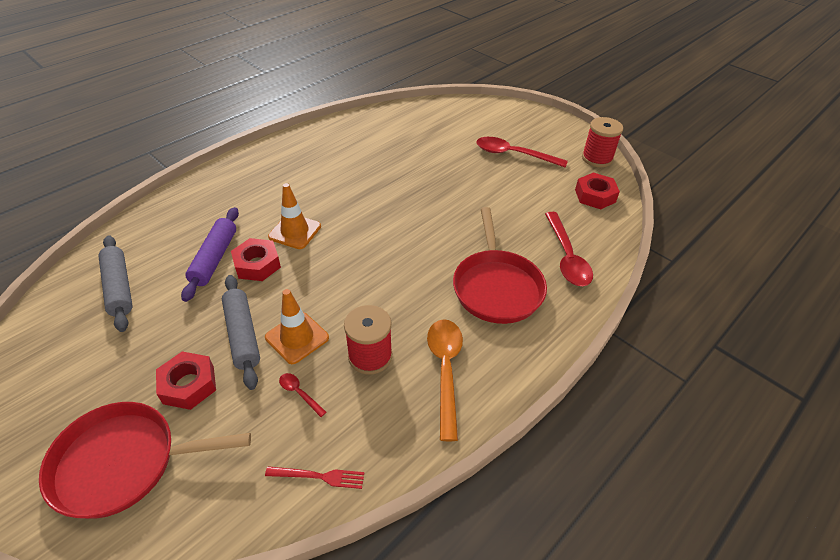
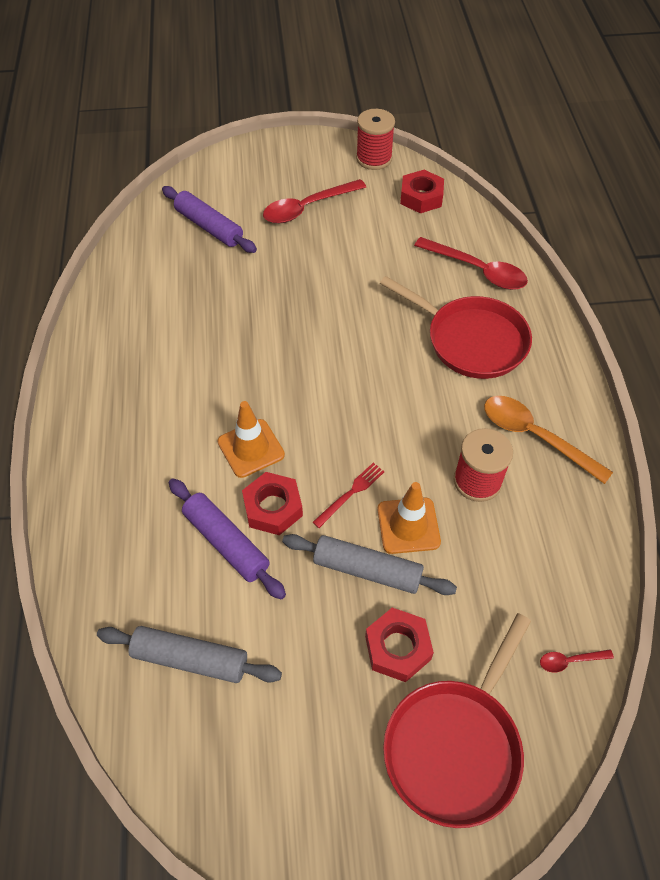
camera: 50 degrees left, 10 degrees up
red fork [265,466,364,489] -> red fork moved to [312,463,385,528]
red spoon [279,373,326,417] -> red spoon moved to [540,649,614,673]
none -> purple rolling pin [162,186,257,253]

